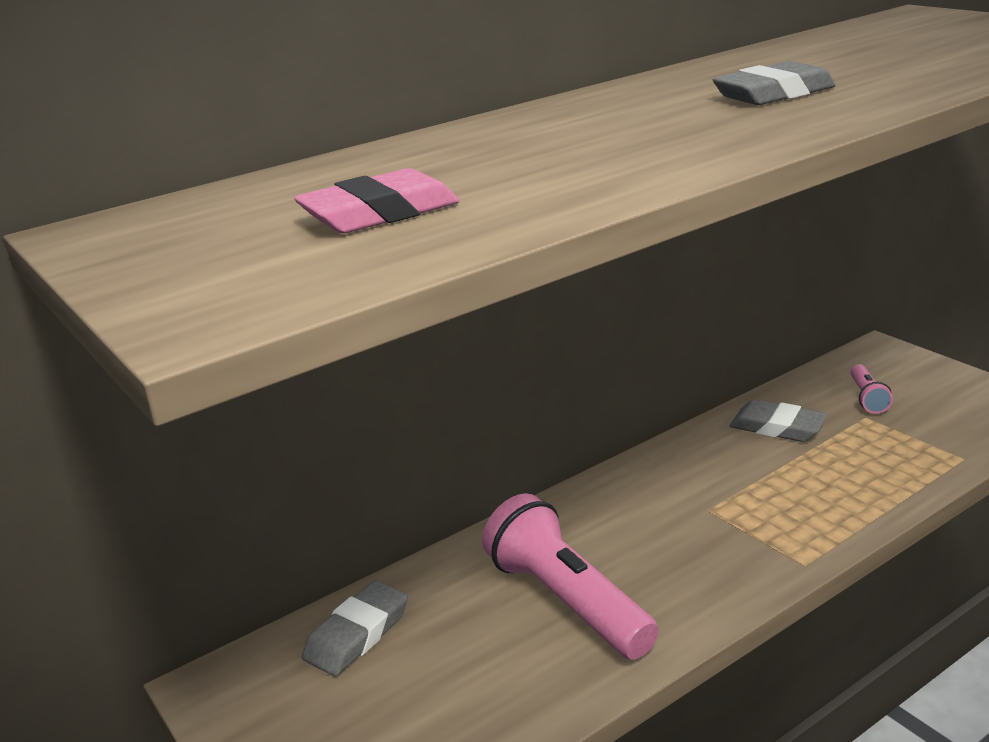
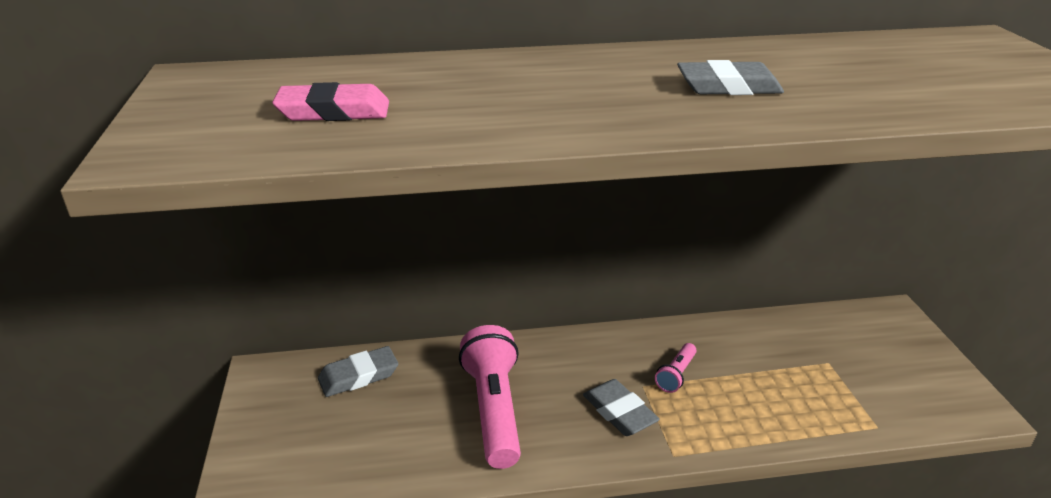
camera: 25 degrees right, 5 degrees up
grey eraser [729,400,827,442] -> grey eraser moved to [583,379,660,436]
pink flashlight [850,364,893,414] -> pink flashlight moved to [655,343,697,393]

